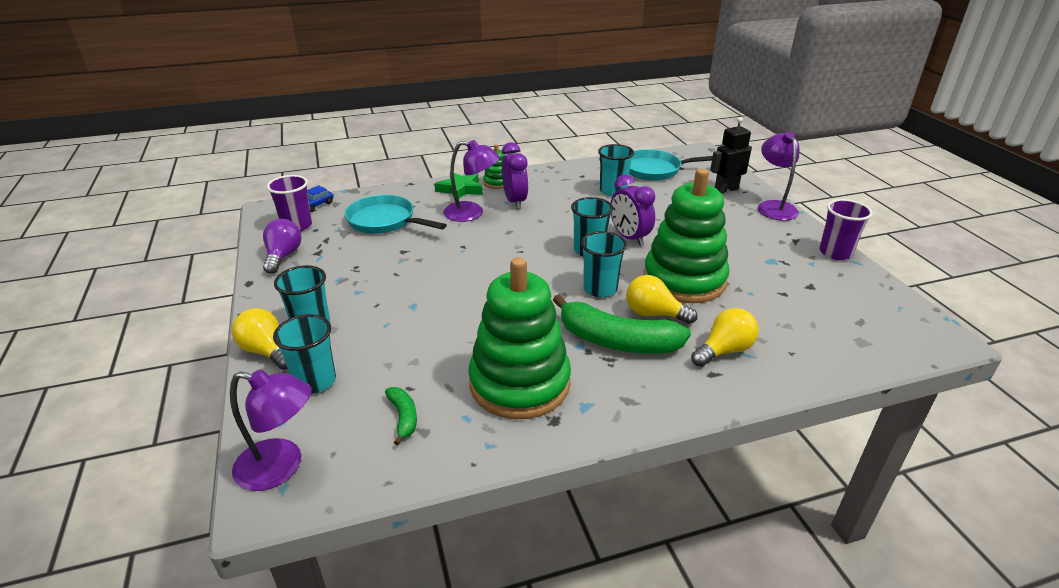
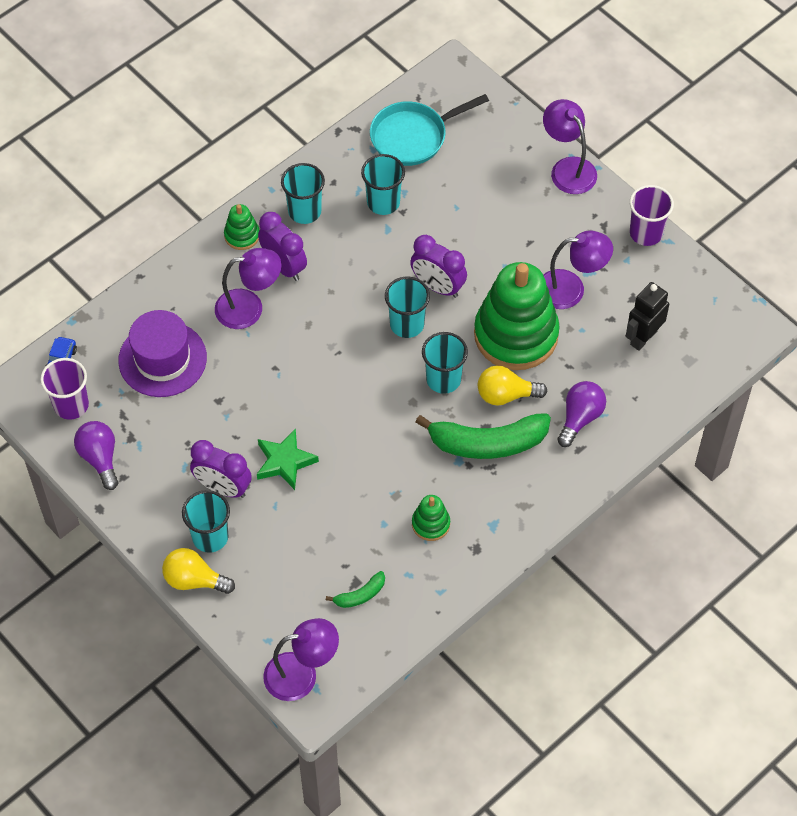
camera: 25 degrees left, 25 degrees up
turquoise cup [273,314,336,394] -> turquoise cup moved to [281,163,325,224]
turquoise pan [344,195,447,234] -> purple hat [118,310,207,397]
green banana [385,387,417,445] -> green banana turned 105 degrees clockwise [326,571,385,608]
green star [434,173,483,200] -> green star moved to [257,428,319,490]
green stacking toy [469,257,571,419] -> green stacking toy [412,495,450,541], size x0.43
yellow light bulb [691,308,759,367] -> purple light bulb [557,381,606,447]
black robot [710,117,752,193] -> black robot moved to [626,282,669,351]
none -> purple clock [190,440,252,498]
none -> purple lamp [543,231,613,309]

